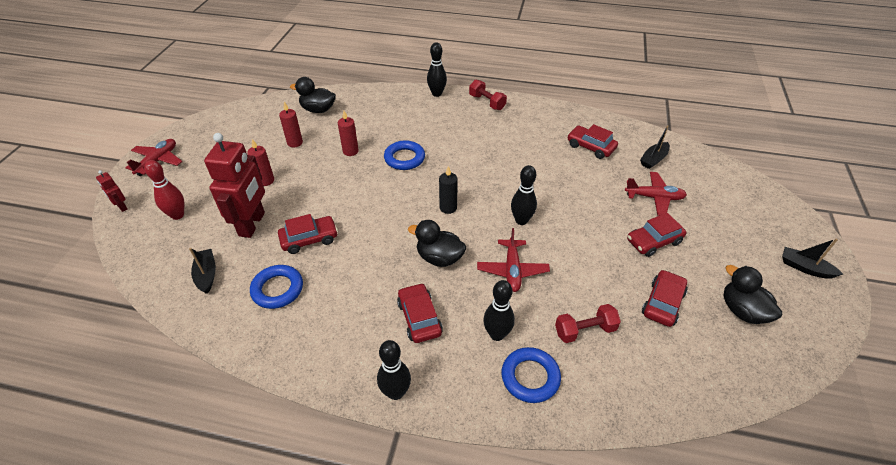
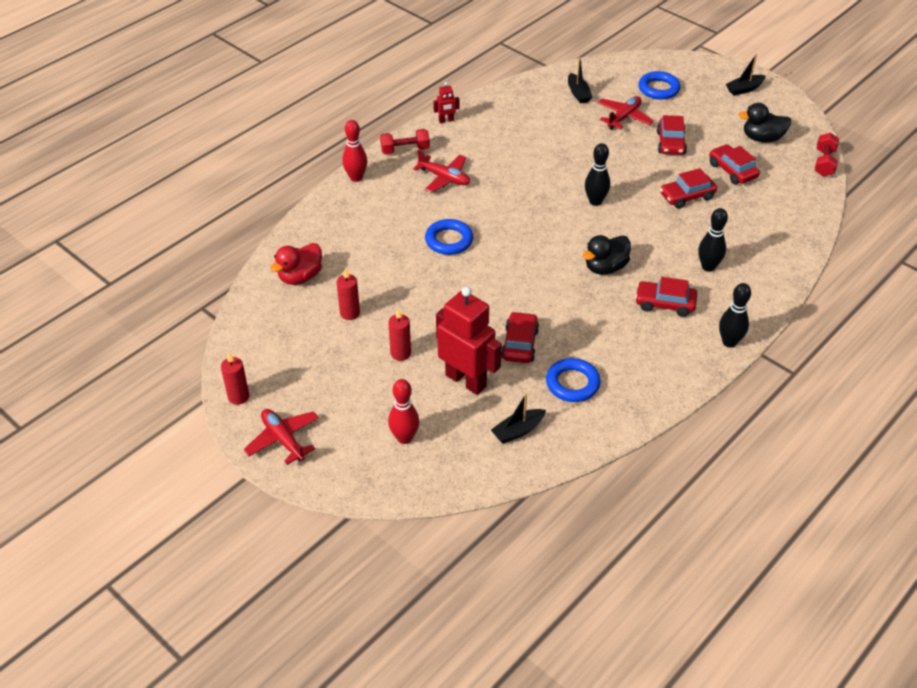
camera: 60 degrees left, 0 degrees up
red robot [96,170,128,212] -> red robot moved to [433,82,459,123]
black boat [189,248,216,294] -> black boat turned 45 degrees counterclockwise [491,393,546,444]
black duck [290,77,336,113] -> red duck [270,243,322,285]
red candle [338,111,359,156] -> red candle moved to [221,353,249,405]
black bowling pin [427,42,447,97] -> red bowling pin [342,120,367,182]
black candle [439,166,458,214] -> none
red plane [477,228,550,292] -> red plane moved to [413,150,470,193]
blue ring [502,347,561,403] -> blue ring moved to [639,71,681,100]
red dumbbell [555,304,621,343] -> red dumbbell moved to [815,133,839,177]
red car [567,124,618,159] -> red car moved to [660,168,717,209]

